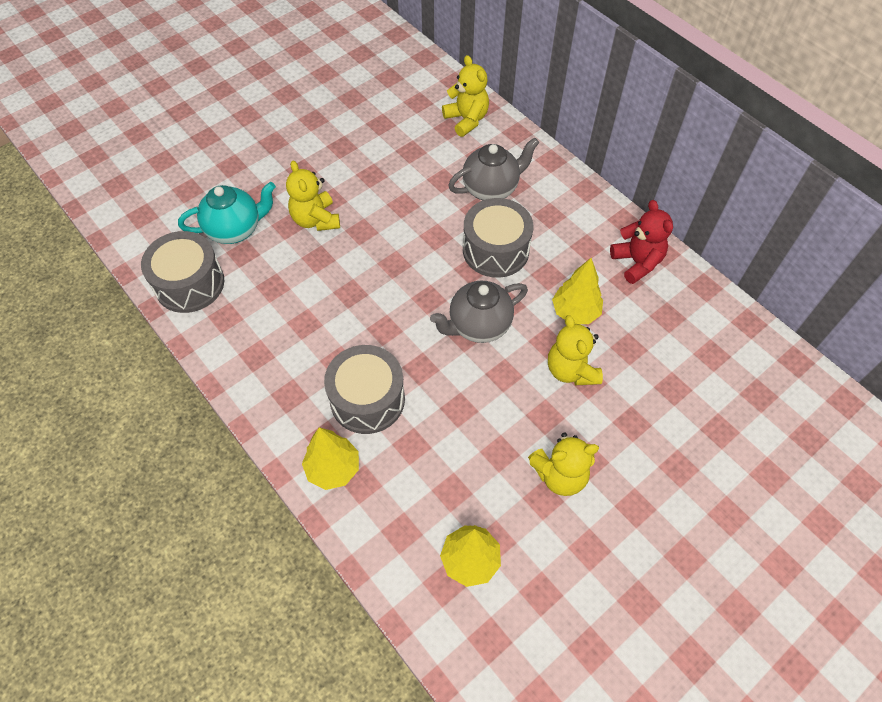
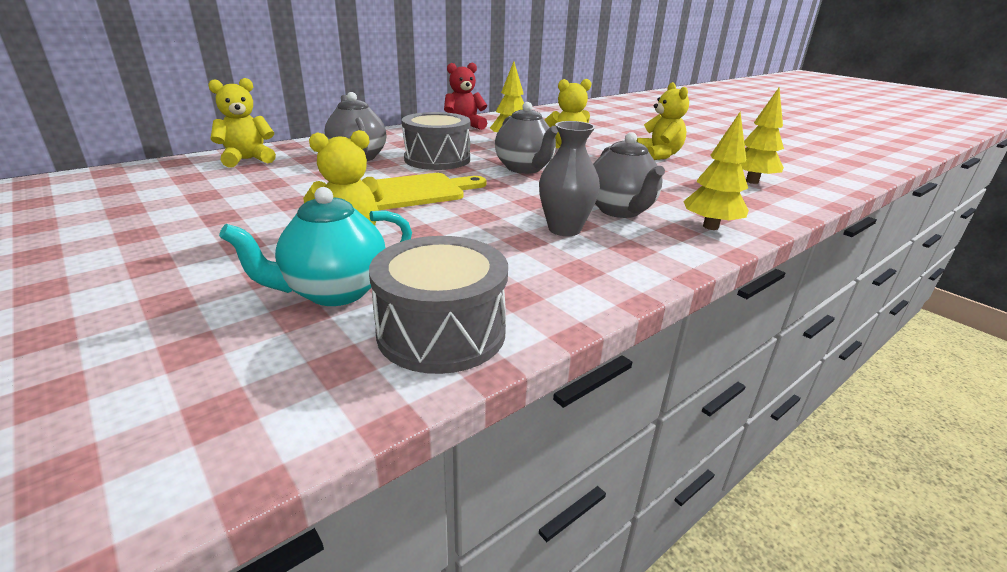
camera: 90 degrees left, 30 degrees down
turquoise teapot [178,182,276,244] -> turquoise teapot turned 105 degrees counterclockwise [219,187,412,306]
grey drum [324,345,405,434] -> grey teapot [593,132,665,218]
none -> yellow cutting board [376,173,487,210]
none -> grey vase [539,121,600,236]

